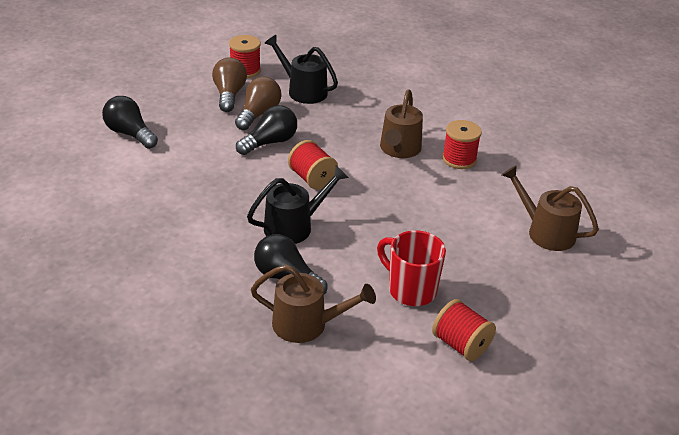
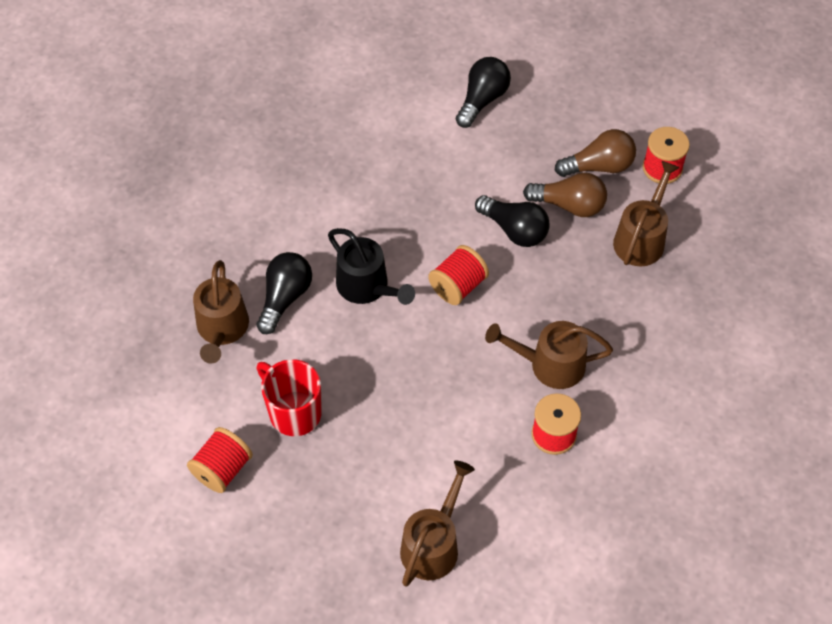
camera: 80 degrees right, 20 degrees up
black watering can [264,35,338,104] -> brown watering can [613,161,680,266]
red mug [377,230,446,306] -> red mug turned 75 degrees counterclockwise [256,359,322,436]

